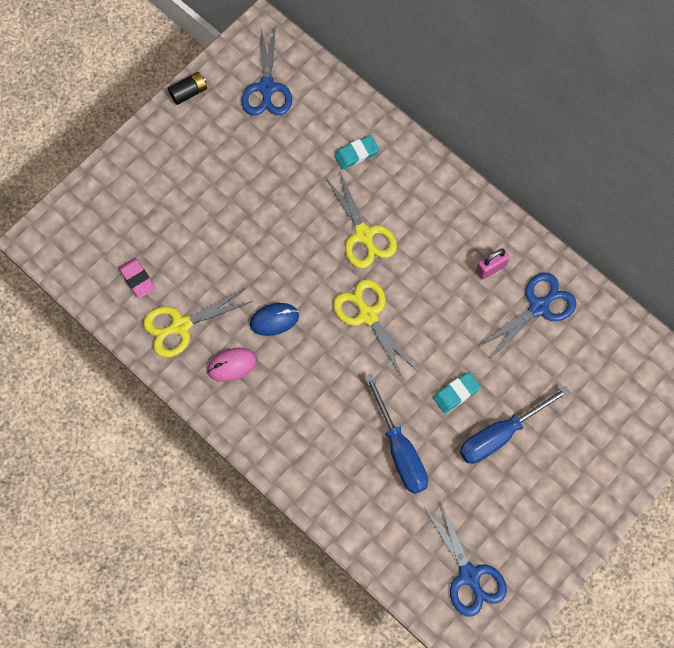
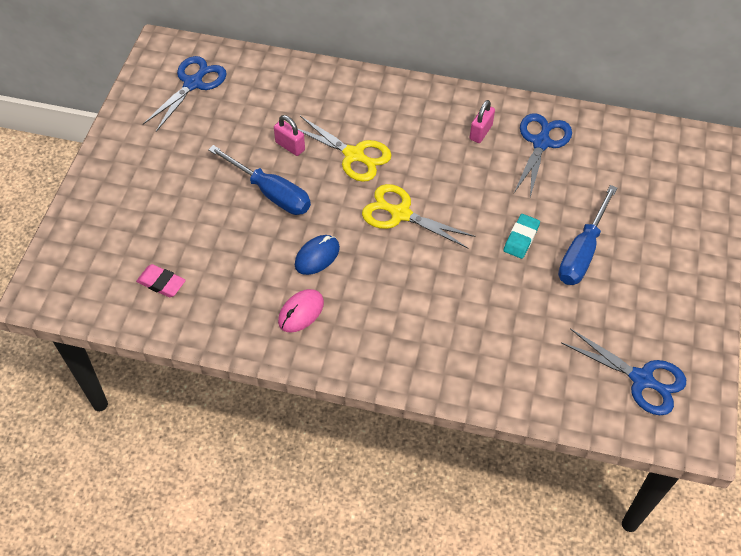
camera: 30 degrees left, 15 degrees down
yellow scissors [143,288,253,357] -> none
black battery [168,72,207,105] -> none
blue scissors [241,25,292,115] -> blue scissors turned 120 degrees counterclockwise [143,56,227,132]
turquoise eraser [334,135,379,170] -> none
blue screwdriver [365,374,428,494] -> blue screwdriver moved to [208,145,311,215]
none -> pink padlock [274,115,305,156]

